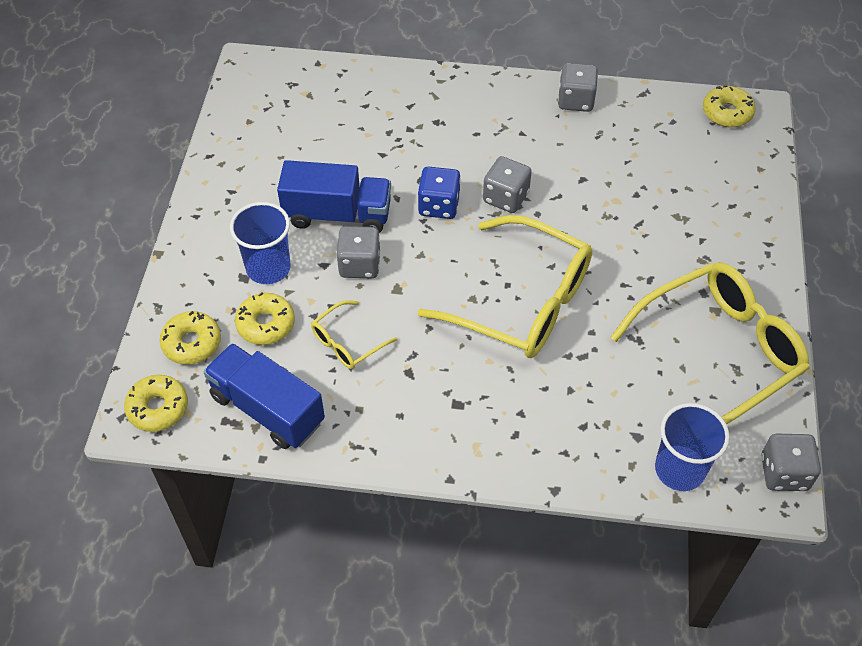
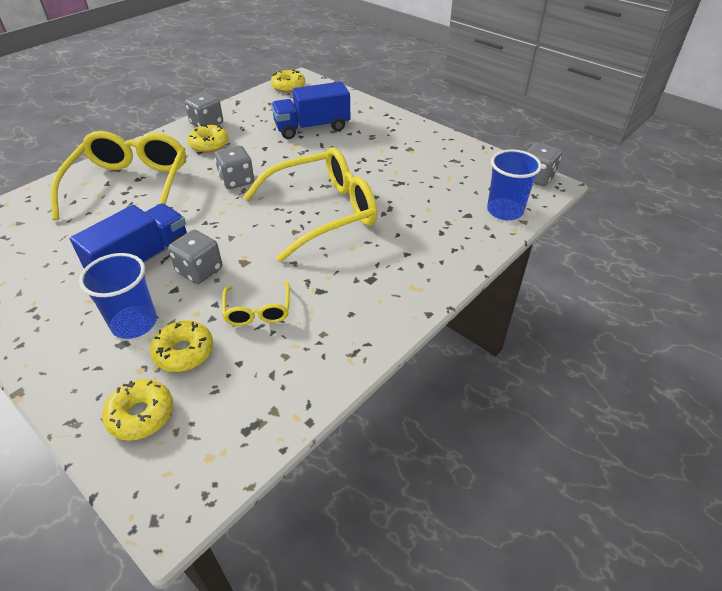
camera: 55 degrees left, 10 degrees down
yellow donut [124,375,188,432] -> yellow donut moved to [187,124,229,153]
blue truck [203,343,325,449] -> blue truck moved to [271,82,350,139]
blue dice [418,166,461,219] -> none
yellow glasses [611,262,810,425] -> yellow glasses moved to [51,131,186,220]

